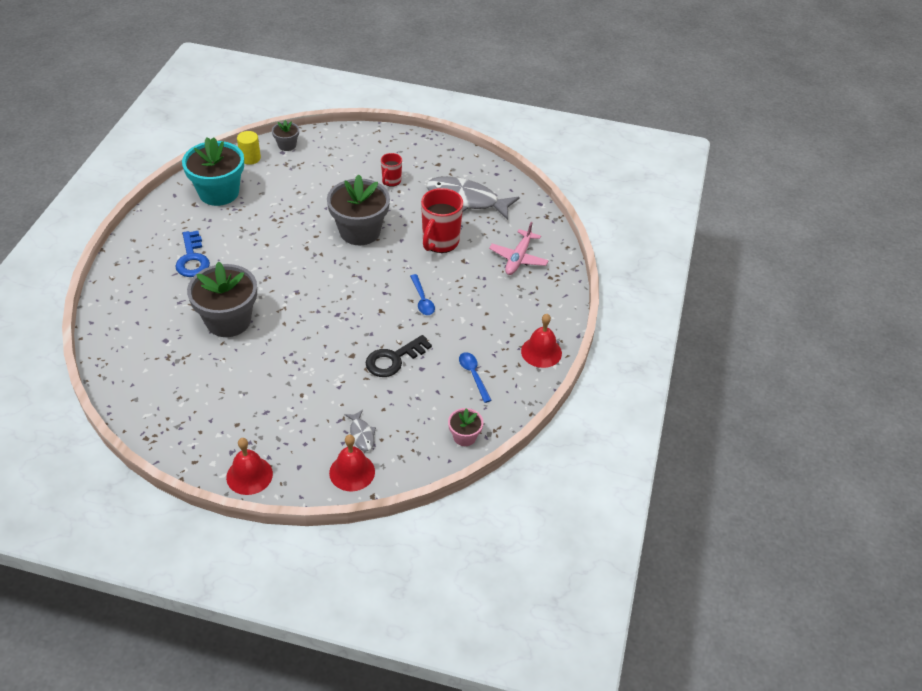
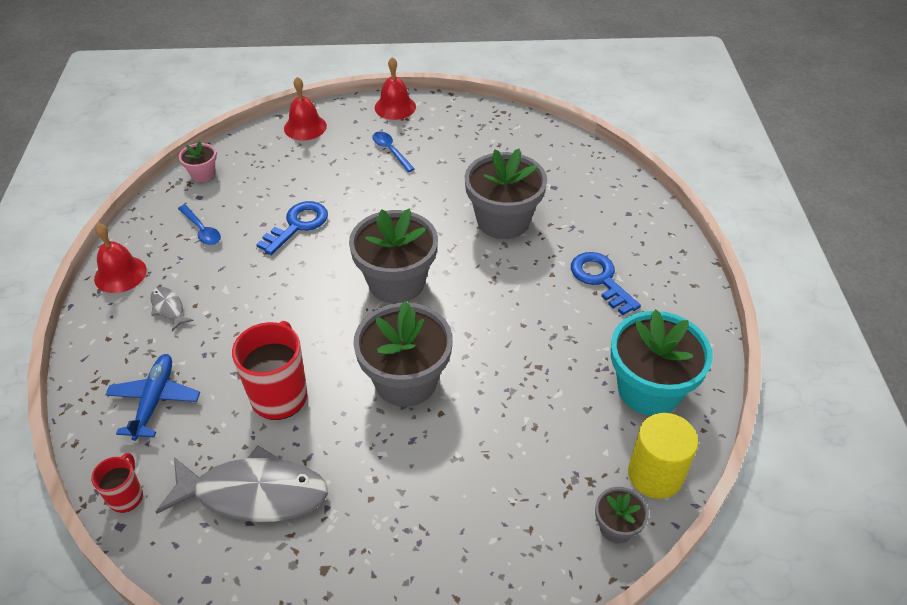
camera: 165 degrees right, 0 degrees up
yellow cylinder [237,131,261,165] -> yellow cylinder [628,413,698,499], size x1.50
grey fish [344,410,376,451] -> grey fish moved to [150,287,194,331]
black key [366,335,432,377] -> blue key [256,201,328,255]
red mug [381,153,402,187] -> red mug moved to [91,453,143,513]
blue spoon [410,274,435,315] -> blue spoon moved to [372,132,415,172]
pink plane [489,222,549,275] -> blue plane [105,354,200,441]
none -> grey flower pot [349,209,438,303]

